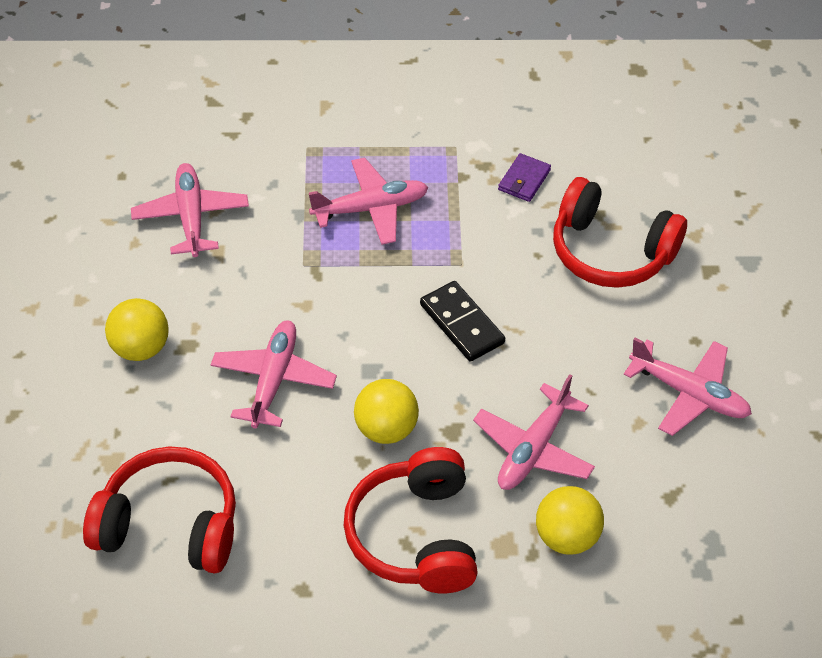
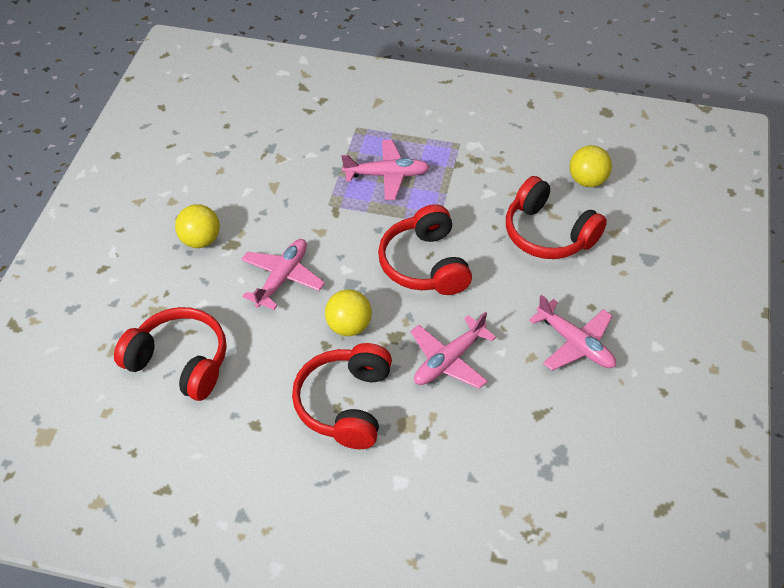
camera: 15 degrees right, 0 degrees up
pink plane [131,163,249,257] -> none
black domino [420,281,505,361] -> red headphones [378,204,472,295]
purple wallet [498,153,551,202] -> none
yellow ball [536,486,604,555] -> yellow ball moved to [570,145,612,187]

